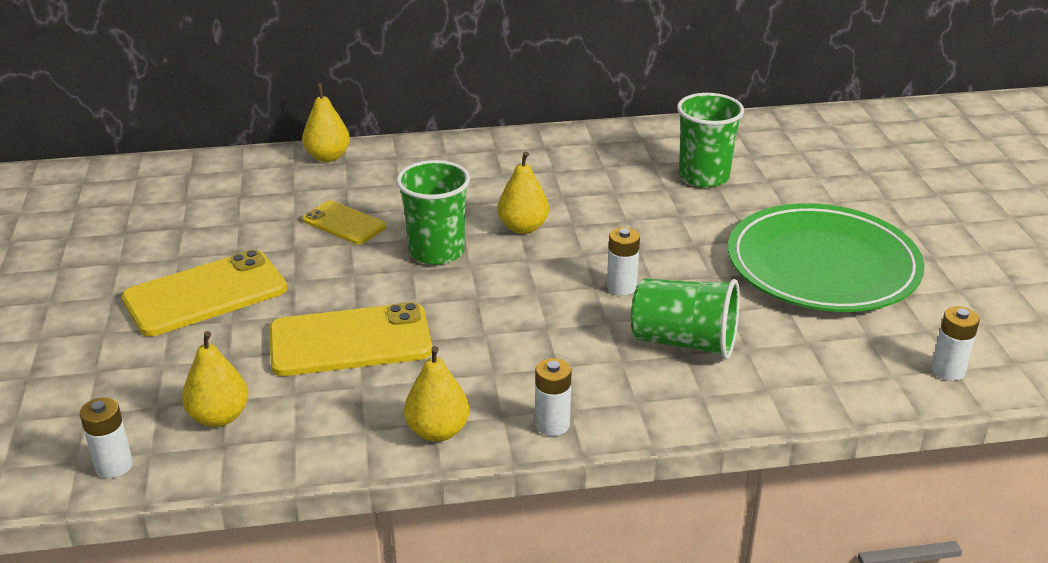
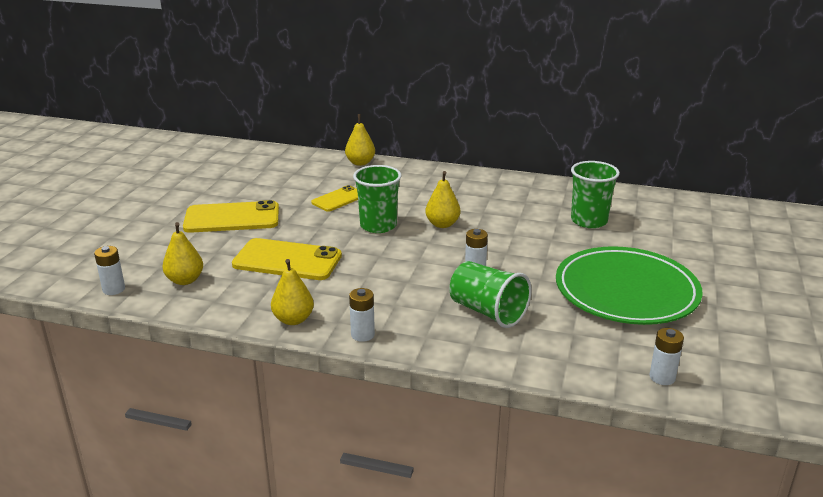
camera: 25 degrees right, 5 degrees down
yellow phone [302,200,386,244] -> yellow phone turned 75 degrees clockwise [311,185,358,212]

